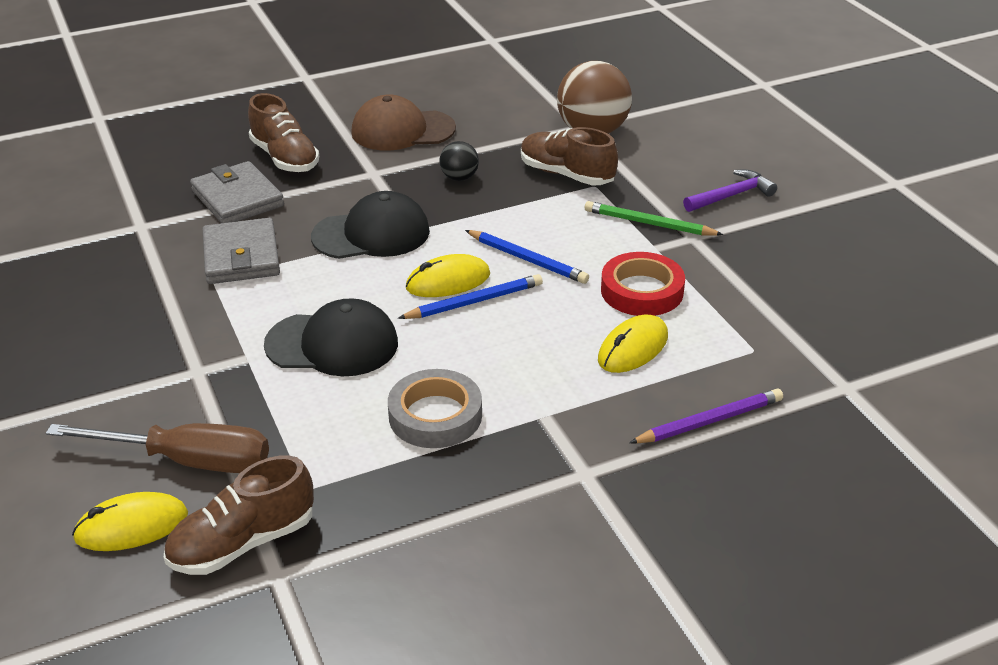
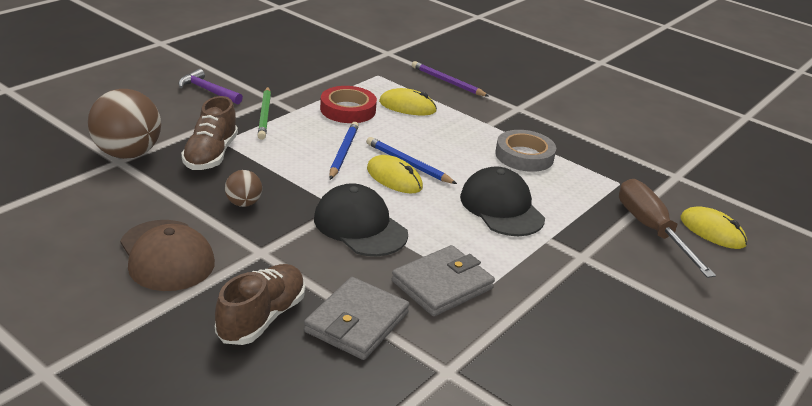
camera: 120 degrees left, 5 degrees down
brown shoe [164,455,314,575] -> none
black ball [439,141,479,181] -> brown ball [225,170,262,207]

